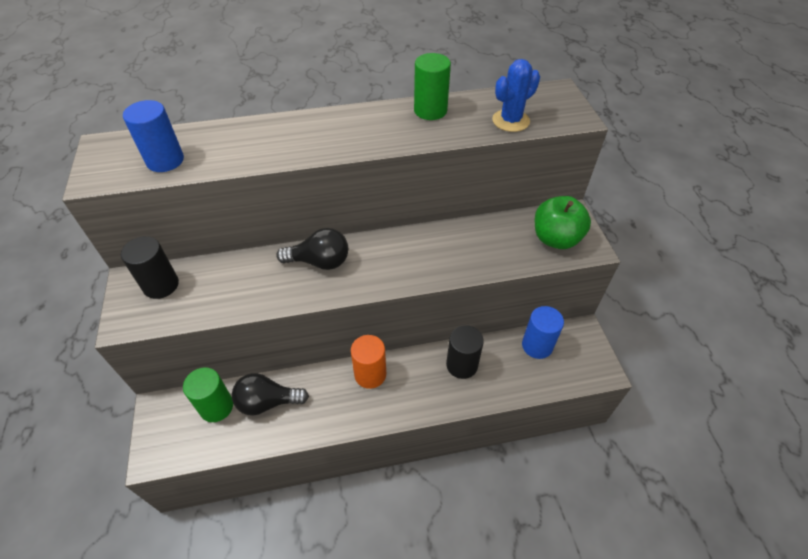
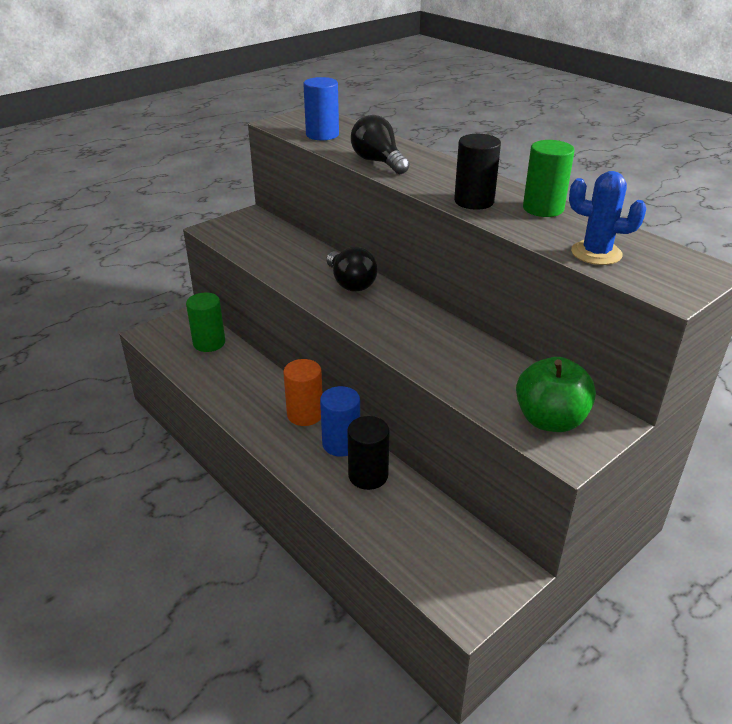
camera: 60 degrees right, 15 degrees down
black cylinder [121,236,179,299] -> black cylinder moved to [454,134,501,210]
black light bulb [232,373,309,416] -> black light bulb moved to [351,115,410,174]
blue cylinder [522,306,564,359] -> blue cylinder moved to [320,386,360,457]

